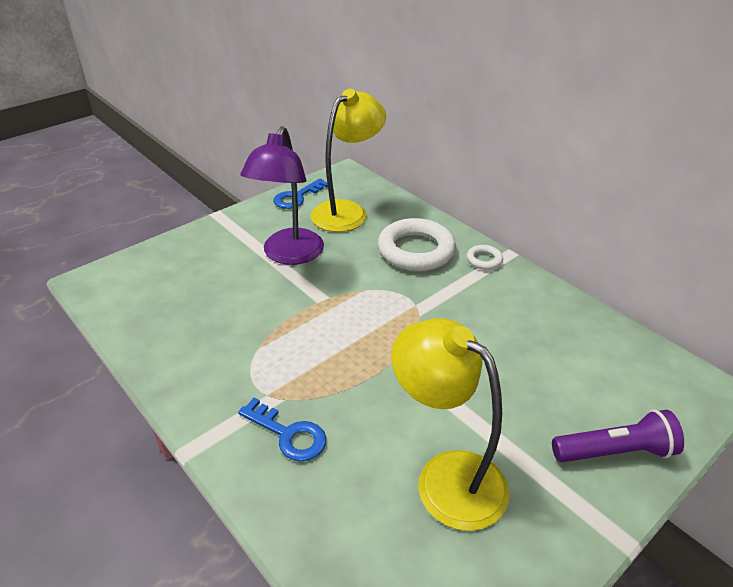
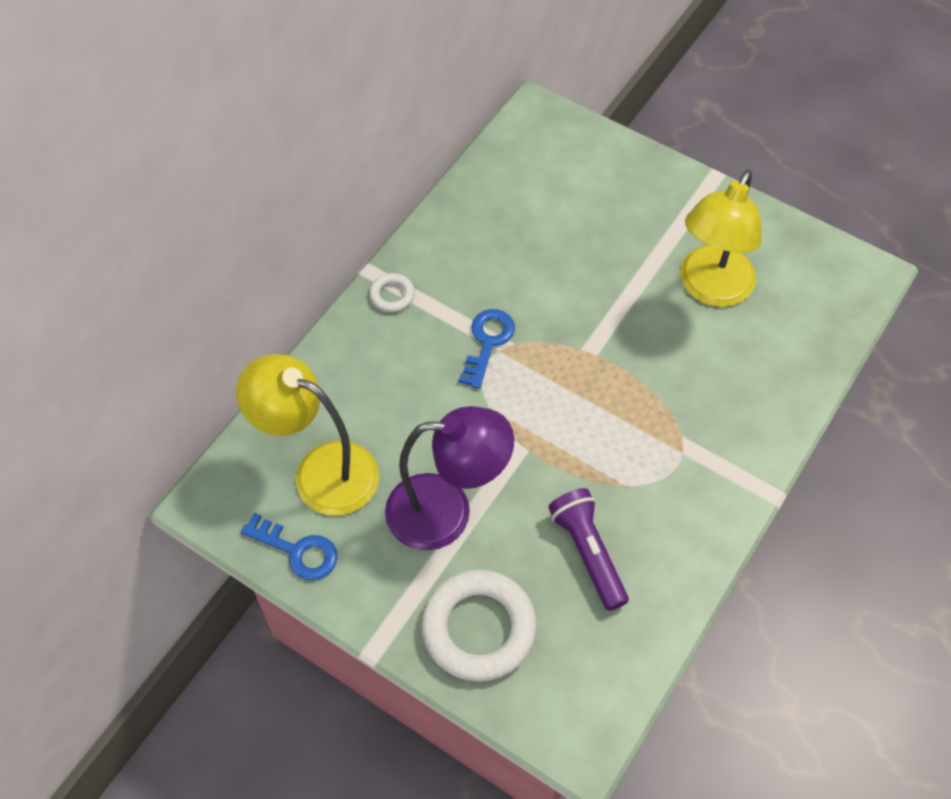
camera: 105 degrees left, 20 degrees up
blue key [238,398,326,461] -> blue key moved to [459,309,515,389]
white ring [378,218,456,271] -> white ring moved to [421,570,537,682]
purple flashlight [552,410,684,462] -> purple flashlight moved to [548,488,629,611]

